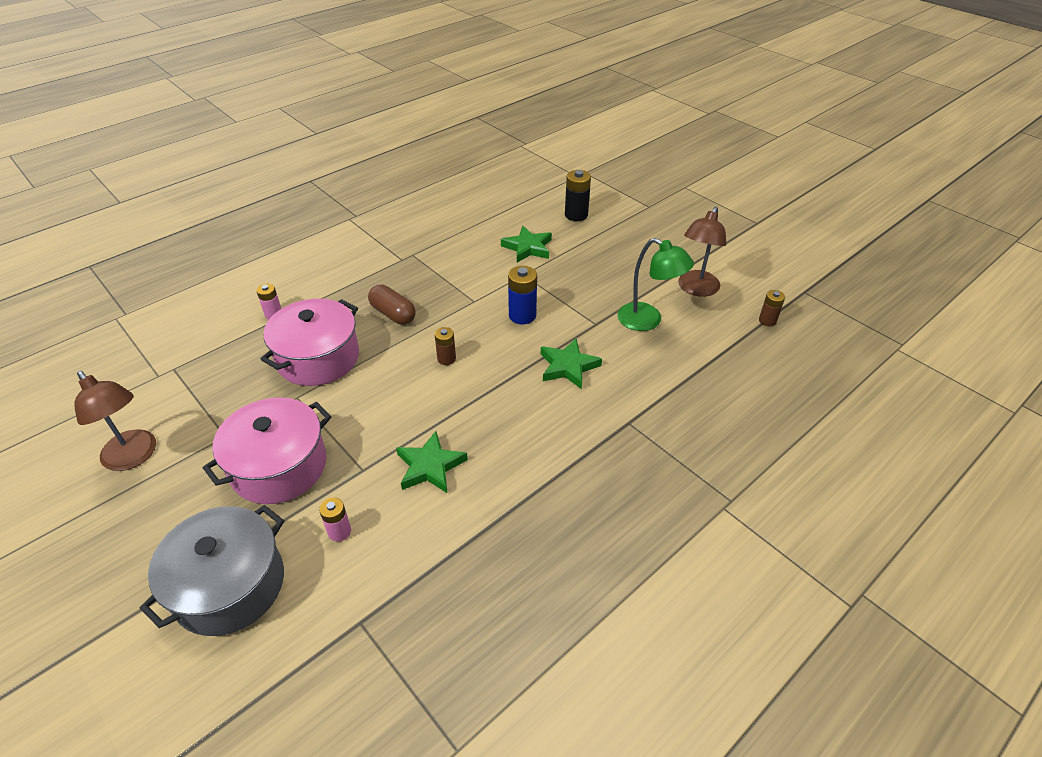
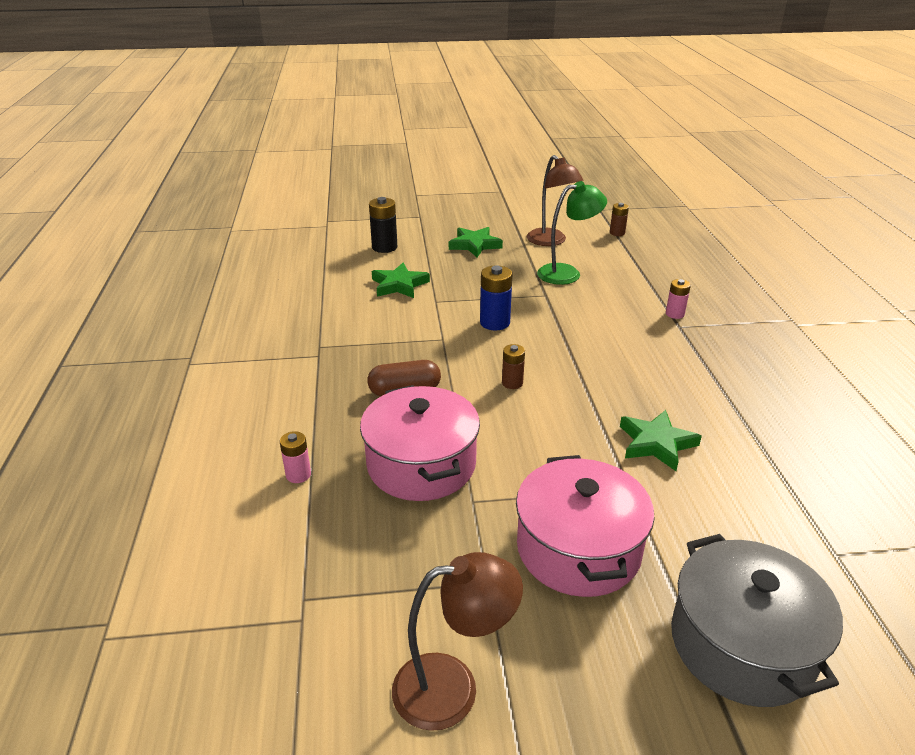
camera: 55 degrees left, 10 degrees down
pink battery [319,498,351,542] -> pink battery moved to [666,279,691,319]
green star [541,339,602,389] -> green star moved to [449,227,503,257]

